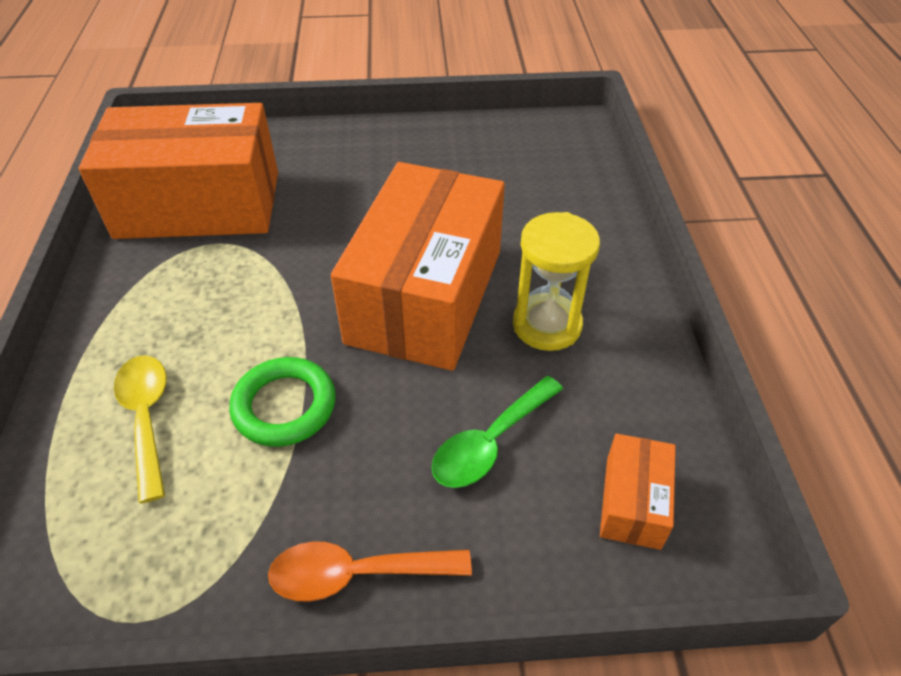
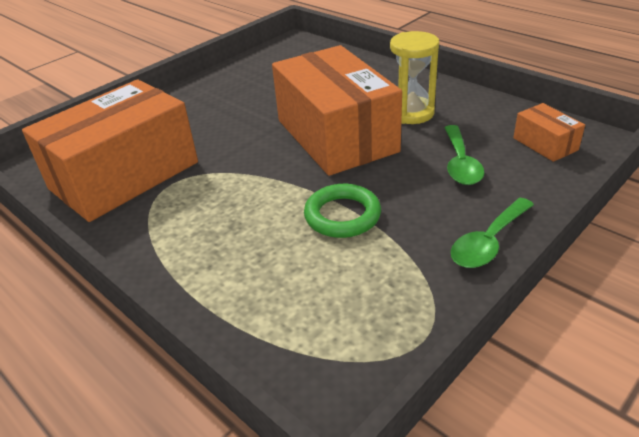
camera: 40 degrees left, 10 degrees down
yellow spoon [114,355,167,503] -> none
orange spoon [268,541,472,602] -> green spoon [451,198,534,268]

